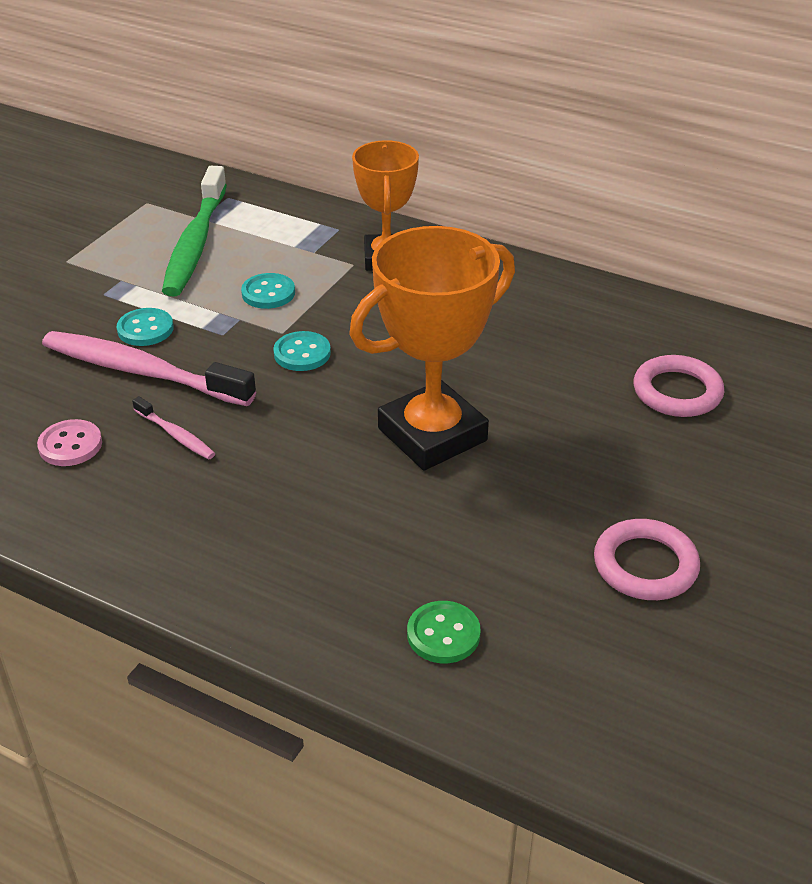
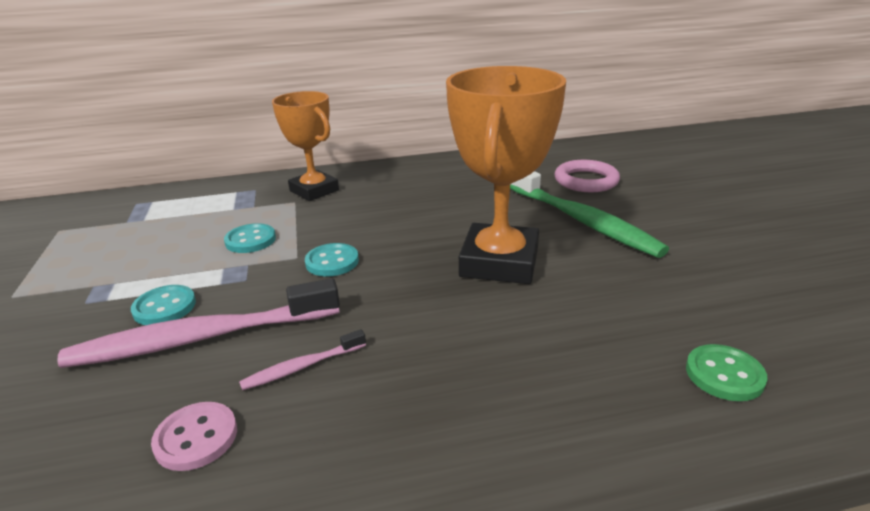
camera: 40 degrees left, 10 degrees down
pink toothbrush [132,396,216,460] -> pink toothbrush turned 150 degrees clockwise [239,329,366,390]
green toothbrush [162,166,227,296] -> green toothbrush moved to [510,171,669,258]
pink ring [594,519,700,600] -> none

